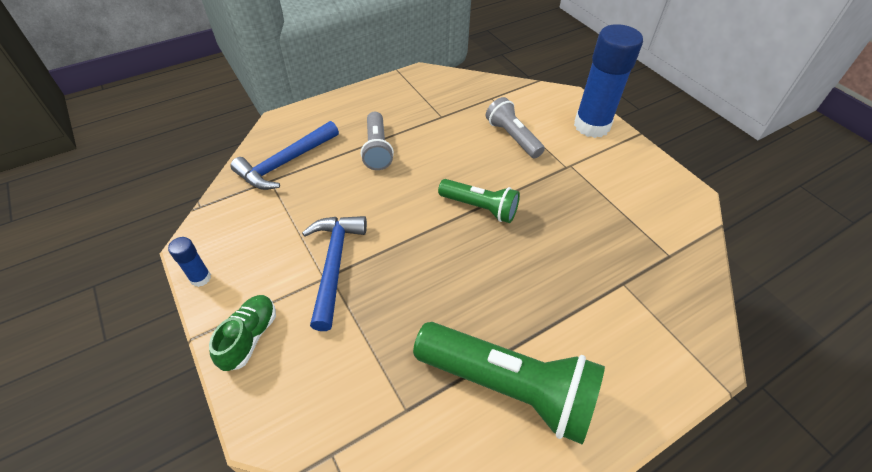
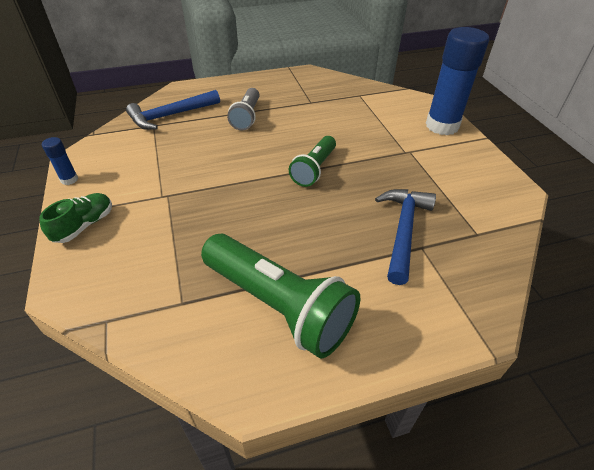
camera: 15 degrees right, 5 degrees down
blue hammer [302,216,367,331] -> blue hammer moved to [375,189,436,285]
green flashlight [438,179,520,223] -> green flashlight turned 75 degrees clockwise [289,136,336,187]
grey flashlight [486,97,545,158] -> none

